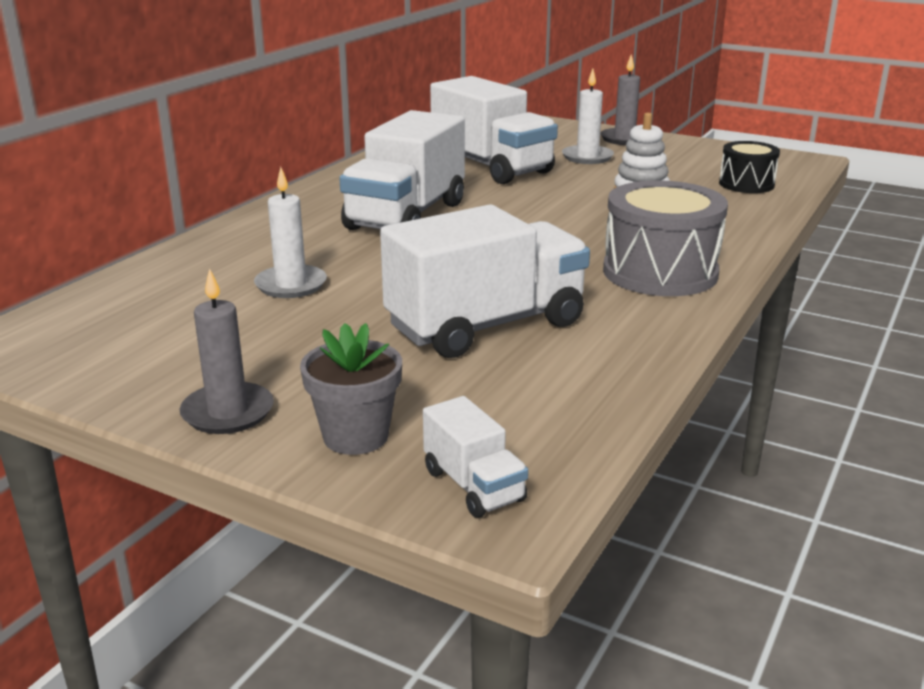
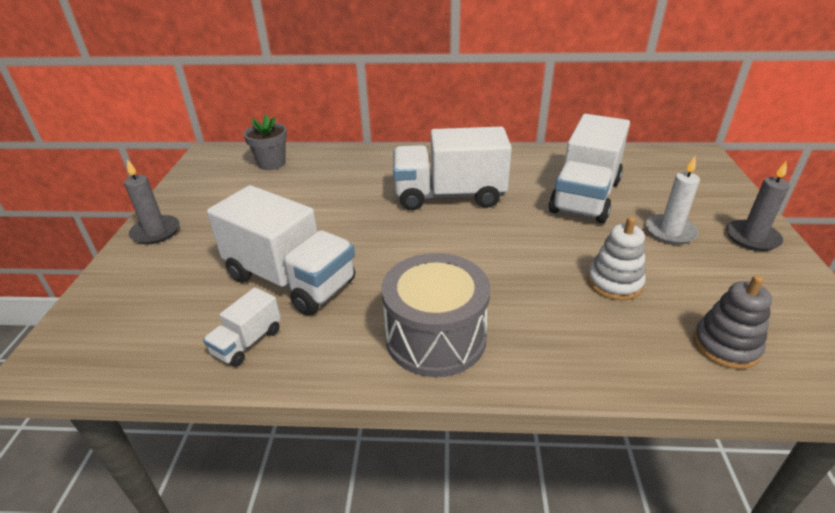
camera: 65 degrees right, 10 degrees up
white candle [254,167,327,298] -> none
grey flower pot [300,323,402,455] -> grey flower pot moved to [243,115,287,170]
white truck [423,396,528,518] -> white truck moved to [203,287,281,367]
black drum [719,141,780,193] -> grey stacking toy [693,275,772,369]

